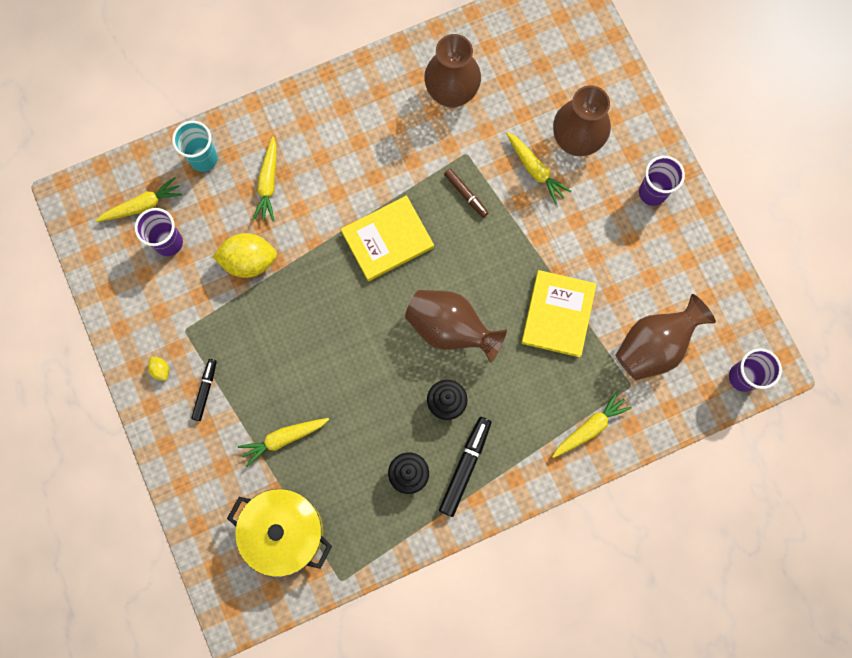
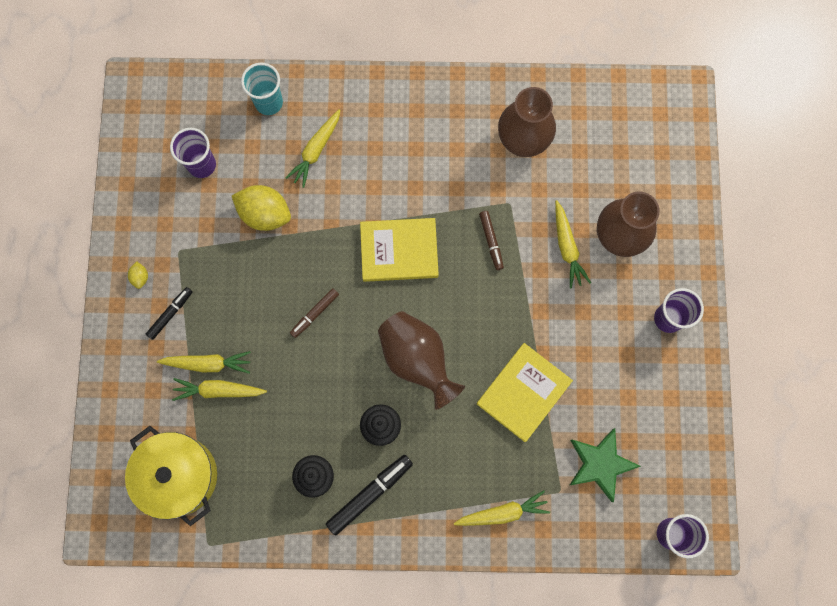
camera: 25 degrees right, 0 degrees up
yellow carrot [96,177,183,222] -> yellow carrot moved to [157,351,251,374]
brown vase [616,294,716,380] -> green star [570,428,641,502]
none -> brown marker [290,288,339,338]

